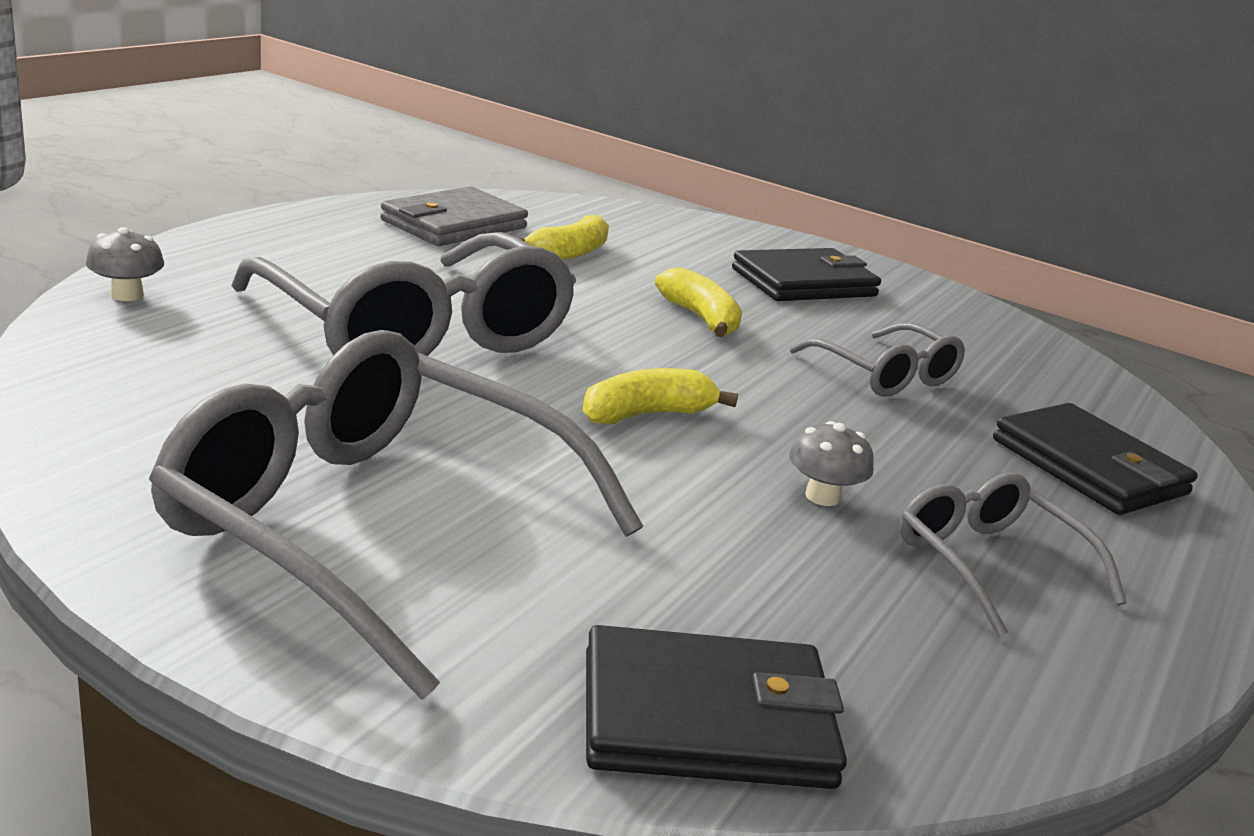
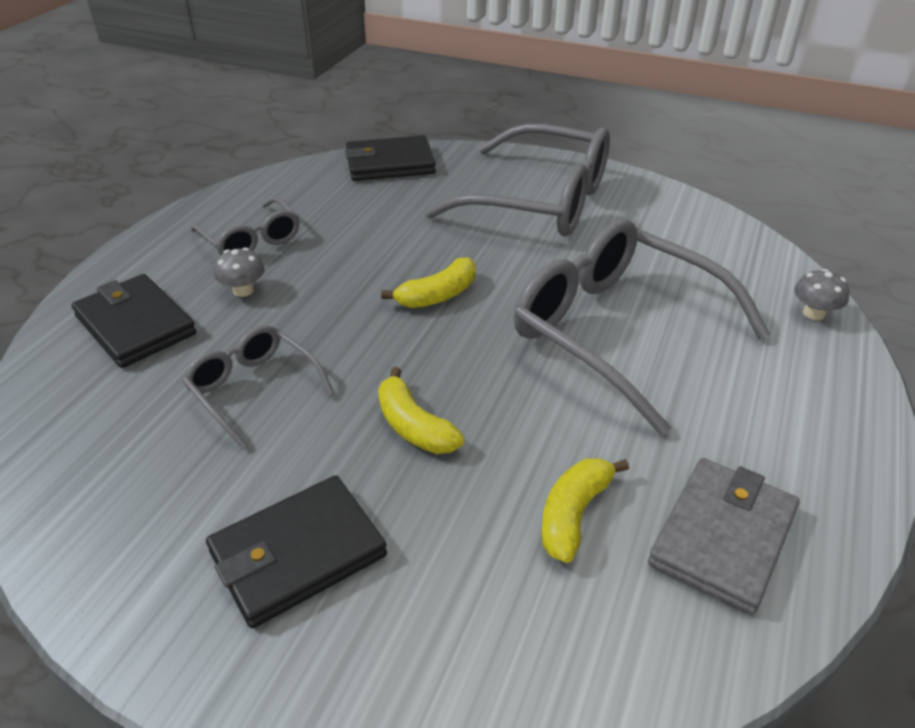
camera: 175 degrees right, 15 degrees up
grey mushroom [789,421,874,506] -> grey mushroom moved to [214,248,265,297]

